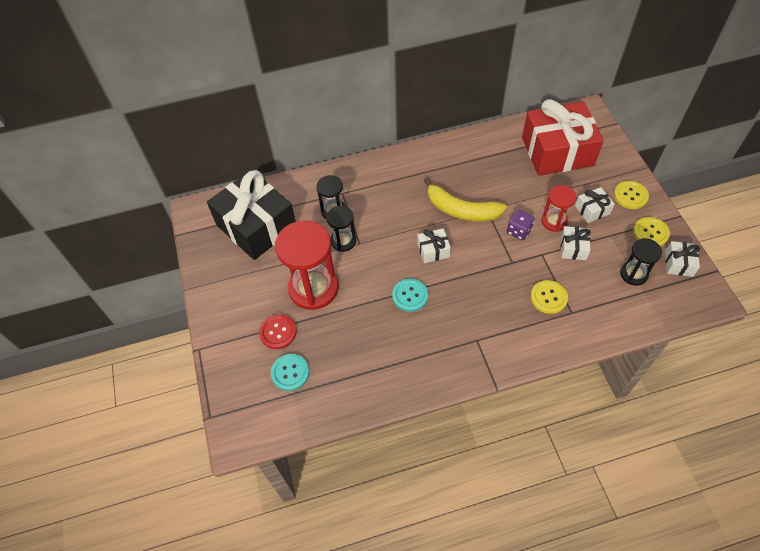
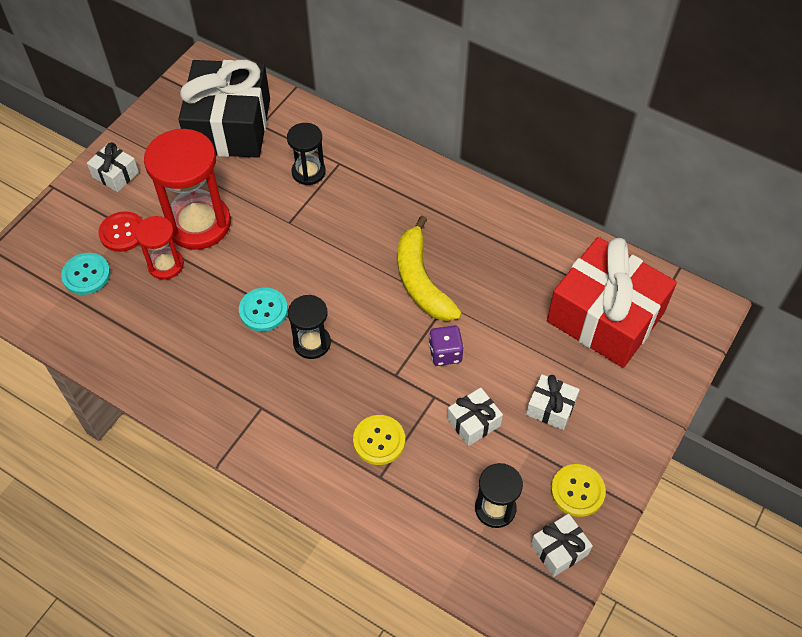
camera: 45 degrees right, 0 degrees up
black hourglass [326,206,356,252] -> black hourglass moved to [288,295,331,359]
white gift [417,228,451,263] -> white gift moved to [87,142,139,192]
red hourglass [542,185,576,232] -> red hourglass moved to [135,216,184,280]
yellow button [614,181,649,209] -> none

